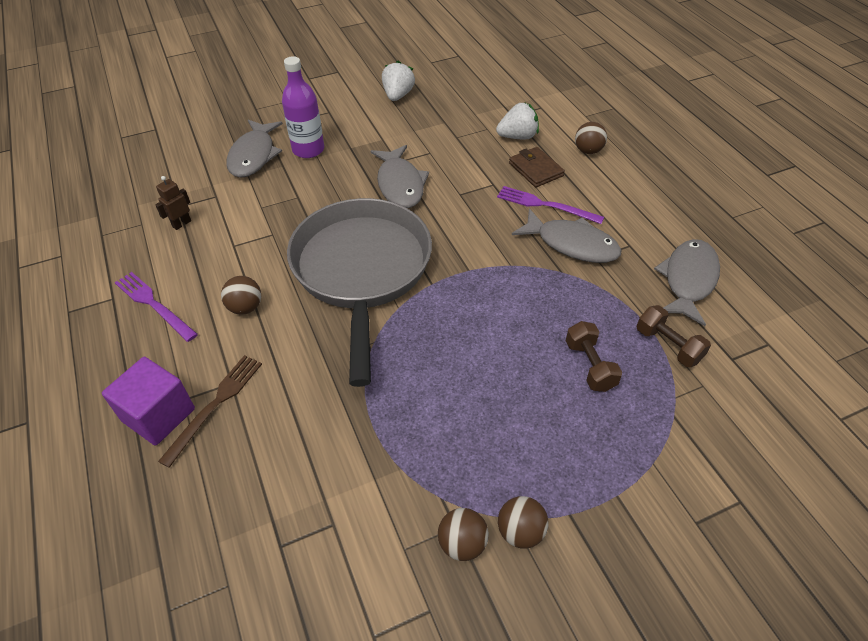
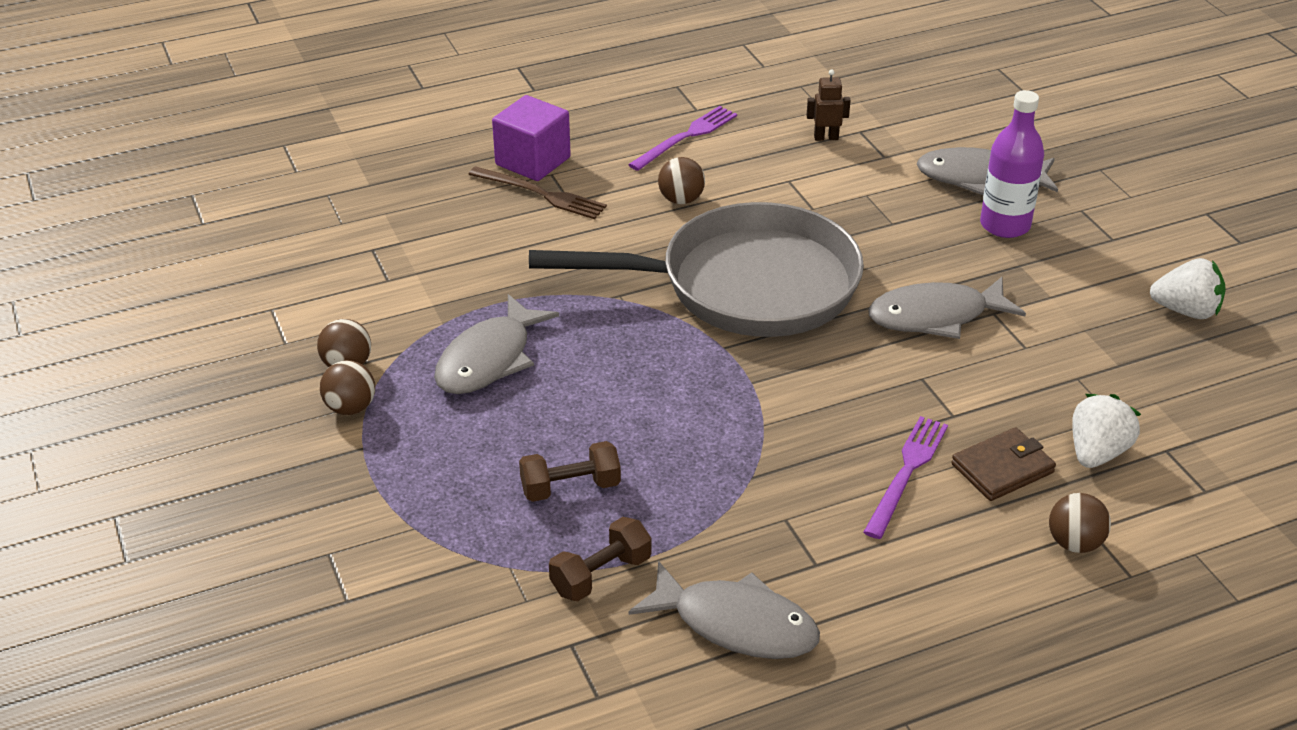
camera: 90 degrees right, 10 degrees down
brown robot [155,176,191,230] -> brown robot turned 45 degrees counterclockwise [806,70,851,141]
white strawberry [496,103,539,140] -> white strawberry turned 135 degrees counterclockwise [1072,394,1141,468]
grey fish [512,209,621,263] -> grey fish moved to [434,294,559,394]

